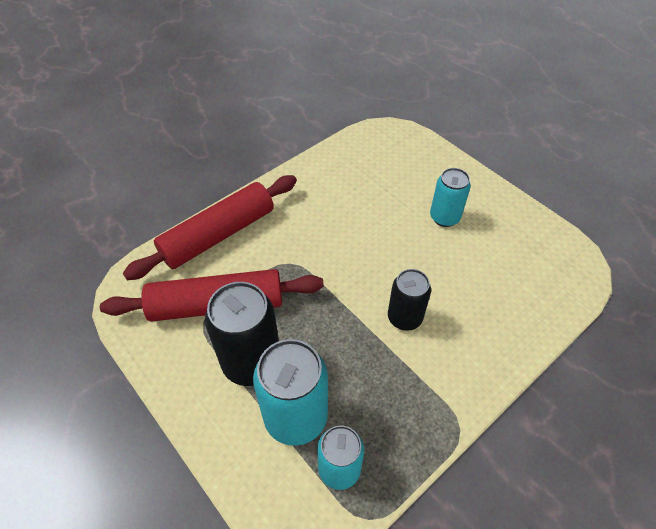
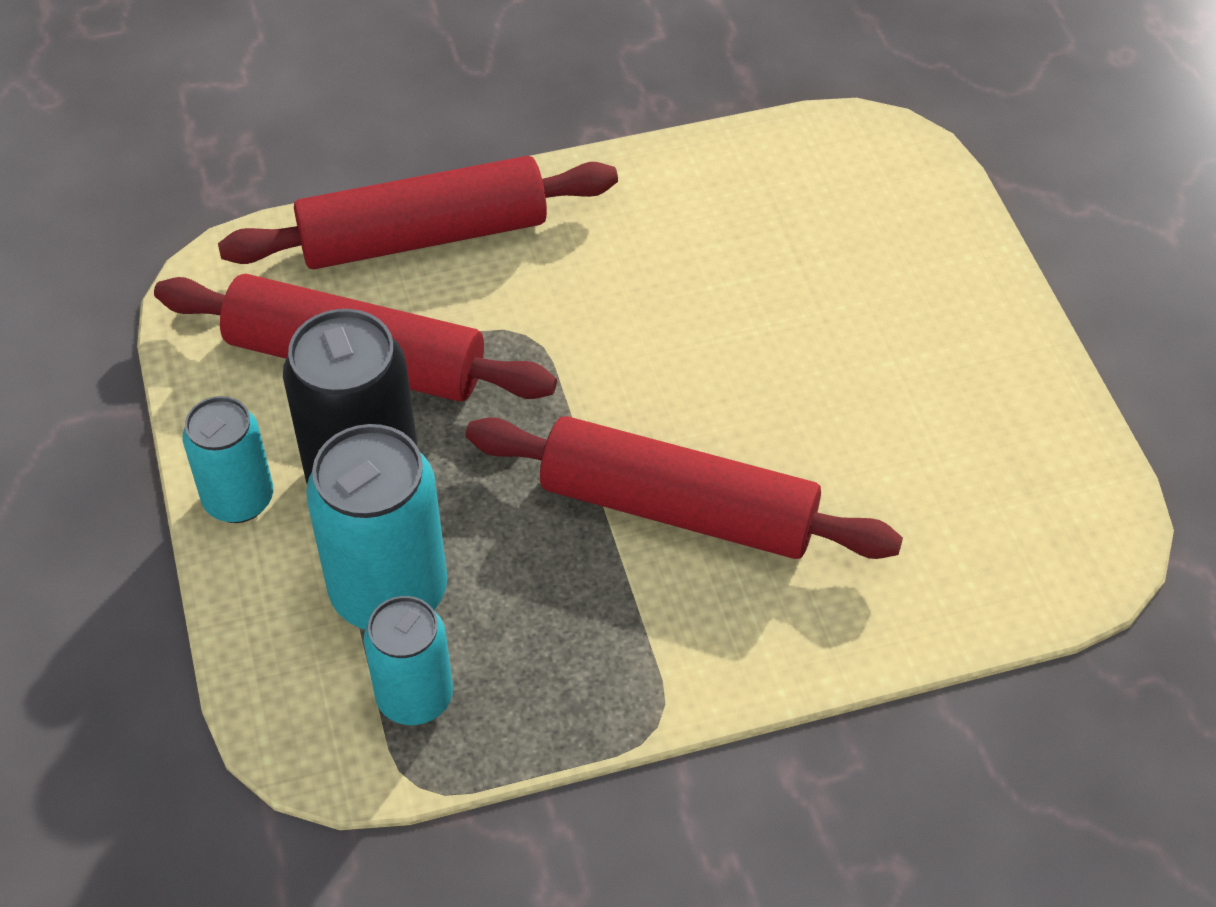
camera: 25 degrees right, 0 degrees up
black can [388,269,431,331] -> red rolling pin [466,416,903,559]
turquoise can [430,168,471,227] -> turquoise can moved to [183,396,273,523]

